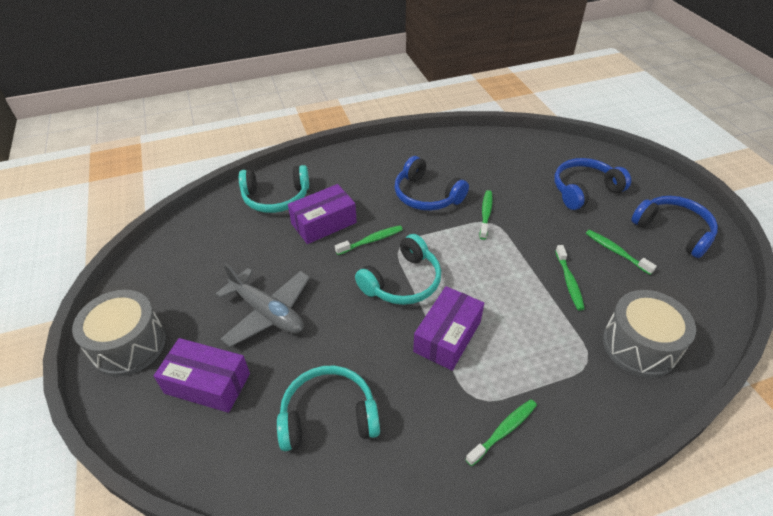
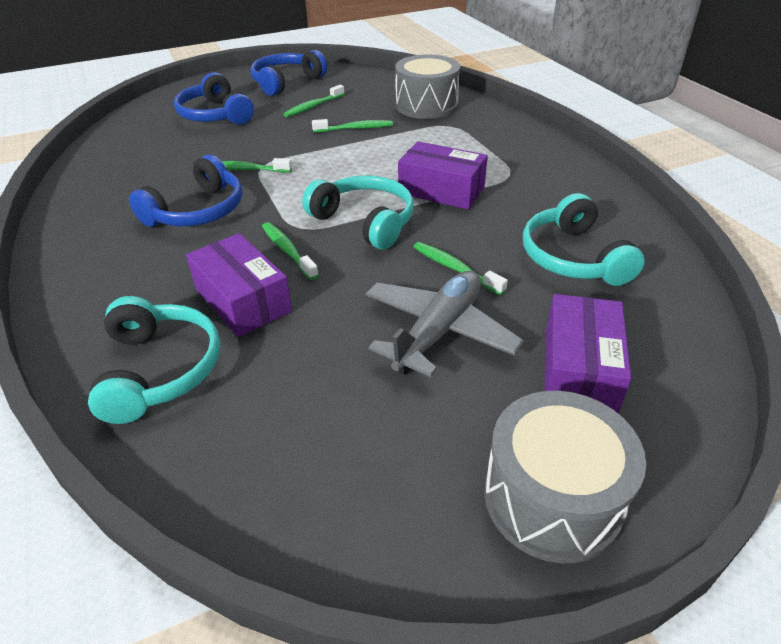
camera: 95 degrees left, 5 degrees down
green toothbrush [465,399,537,466] -> green toothbrush moved to [414,242,508,295]

